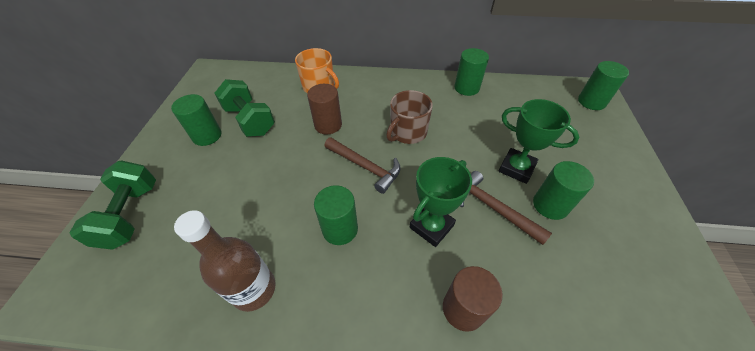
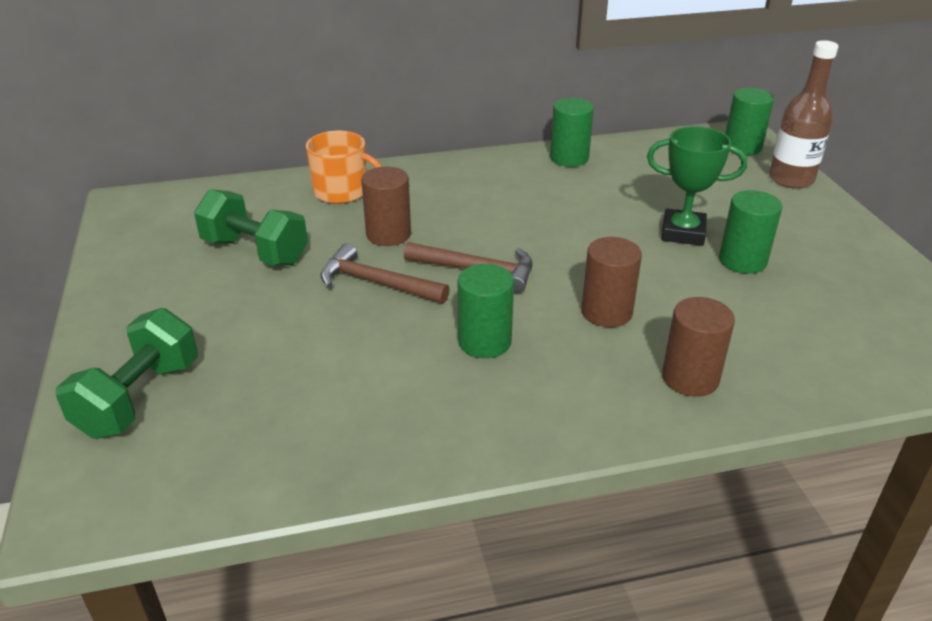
camera: 20 degrees left, 15 degrees down
green dumbbell [69,160,156,250] -> green dumbbell turned 45 degrees clockwise [56,308,198,439]
green cylinder [171,94,221,146] -> none
brown bottle [174,210,276,312] -> brown bottle moved to [769,40,839,189]
brown mug [386,90,433,144] -> none
green trophy [410,157,472,247] -> brown cylinder [581,237,642,327]
brown hammer [460,171,552,245] -> brown hammer moved to [320,243,450,304]

